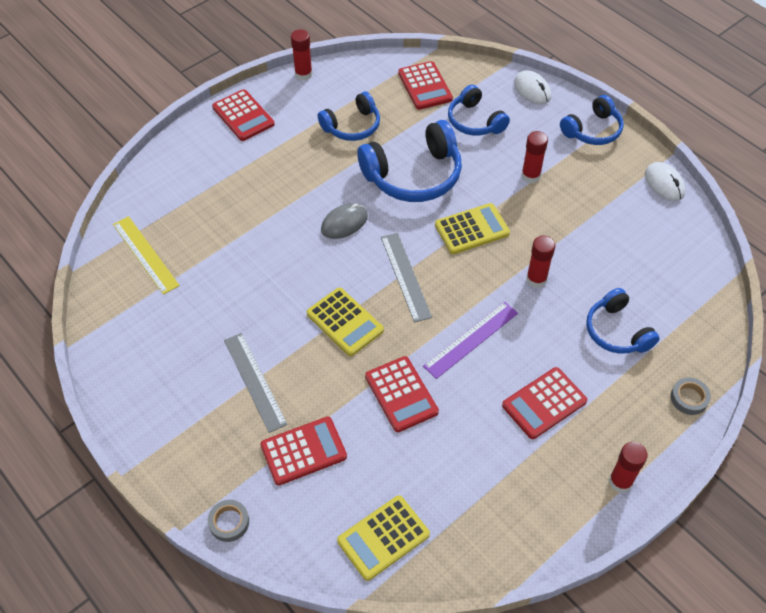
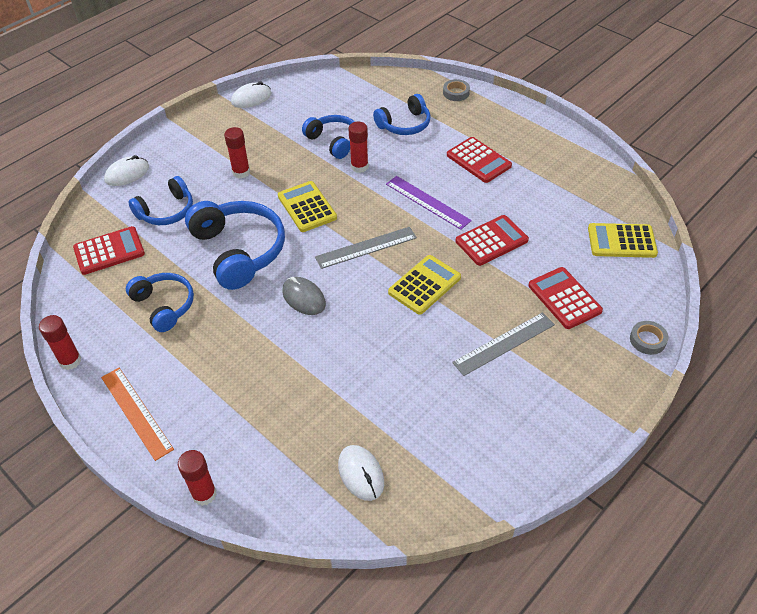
camera: 95 degrees left, 5 degrees down
yellow ruler [113,216,180,295] -> white mouse [338,445,384,501]
red calculator [212,89,275,141] -> orange ruler [101,368,174,461]
yellow calculator [337,495,430,581] -> yellow calculator turned 135 degrees clockwise [588,223,658,258]
blue headphones [560,95,624,145] -> blue headphones moved to [302,115,355,159]
red glue stick [609,442,648,493] -> red glue stick moved to [178,450,217,506]

